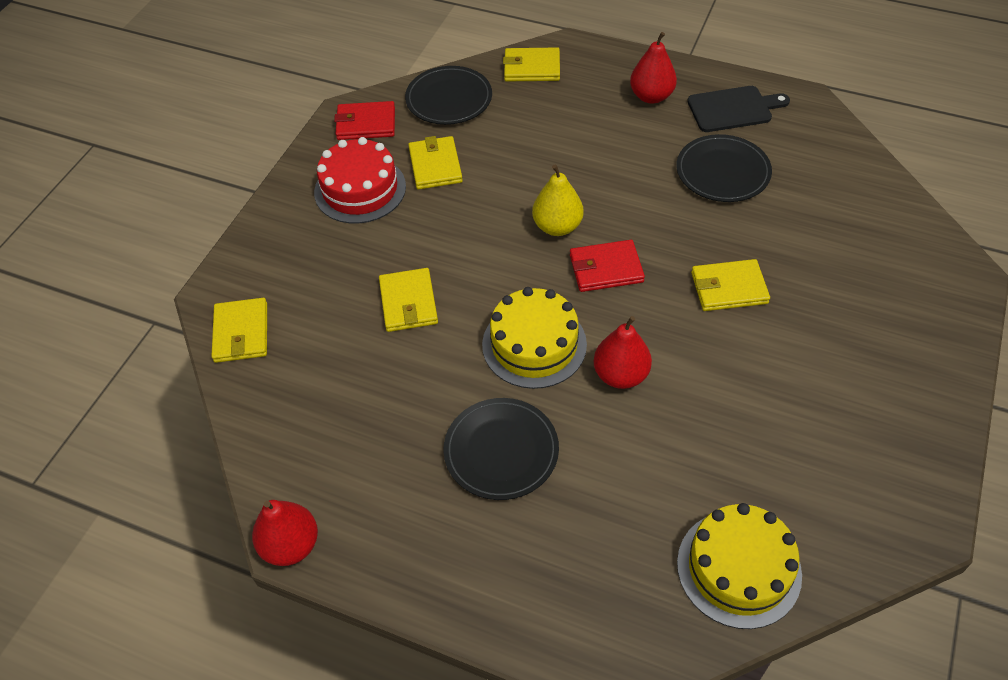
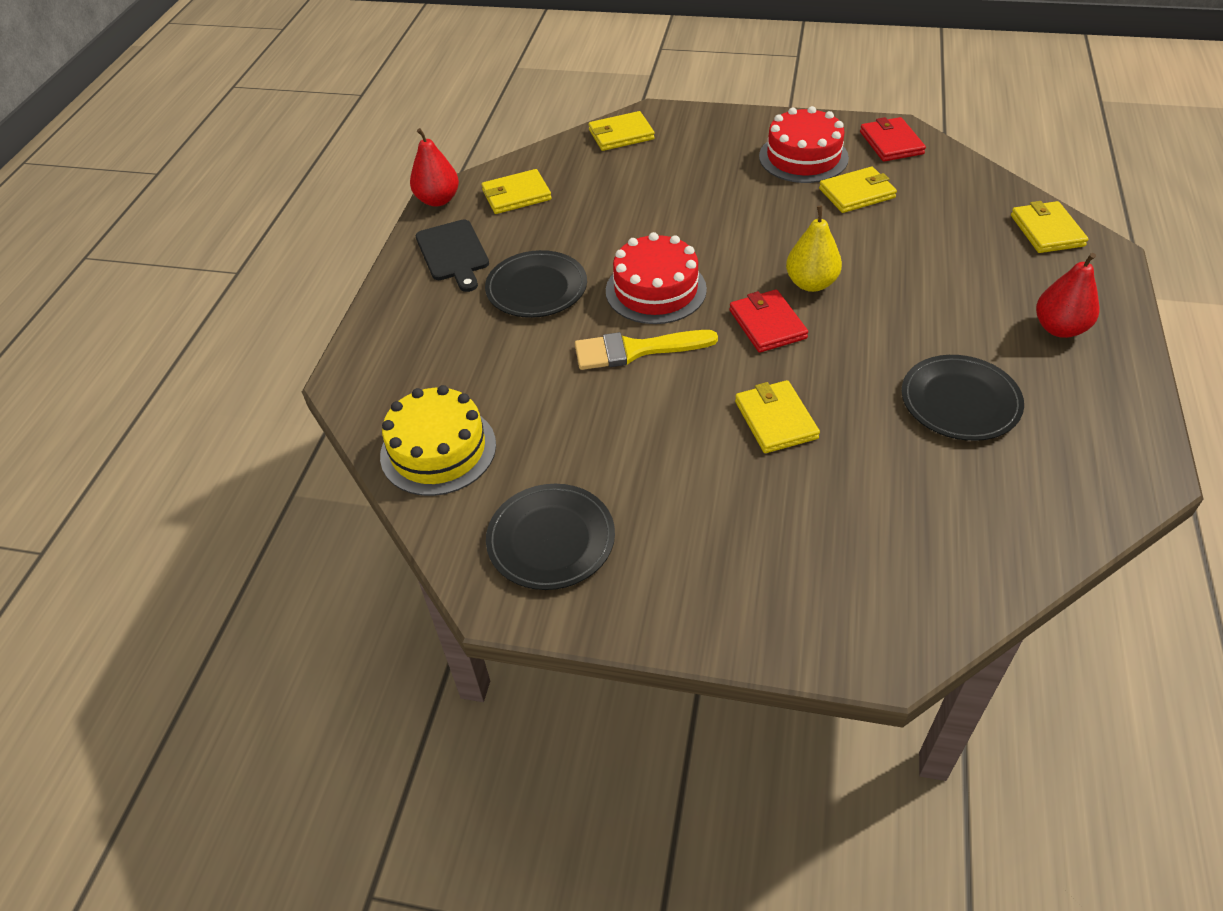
camera: 80 degrees right, 5 degrees down
yellow wallet [379,268,438,332] -> yellow wallet moved to [481,169,552,214]
black plate [405,66,492,125] -> black plate moved to [486,484,615,590]
yellow cake [482,287,587,389] -> red cake [606,232,707,324]
red pear [594,316,652,389] -> yellow brush [575,330,718,370]
black cutting board [687,86,790,132] -> black cutting board moved to [416,219,489,292]

